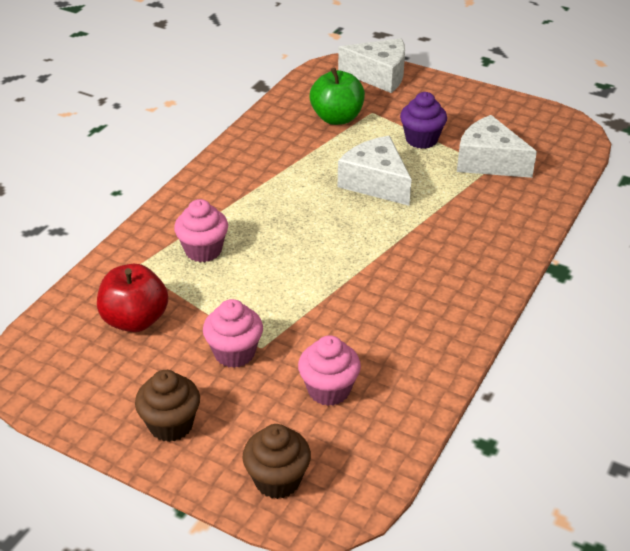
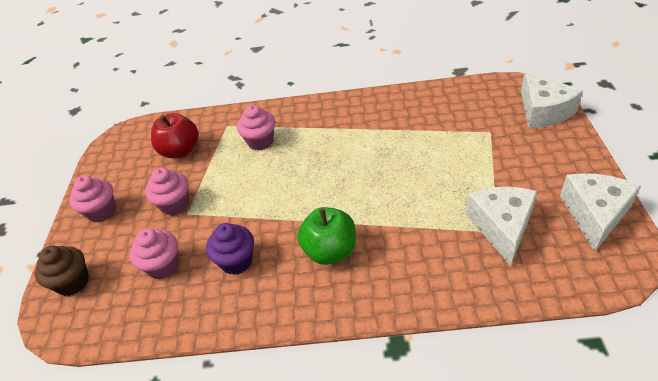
camera: 65 degrees right, 5 degrees up
brown cupcake [135,370,200,442] -> pink cupcake [69,175,116,223]
green apple [310,68,365,125] -> green apple moved to [297,207,356,265]
white cheese [338,136,412,206] -> white cheese moved to [560,173,641,252]
purple cupcake [400,92,447,149] -> purple cupcake moved to [206,223,254,275]

